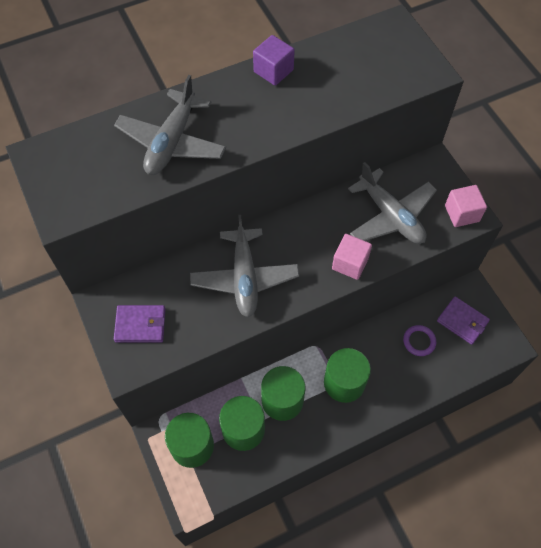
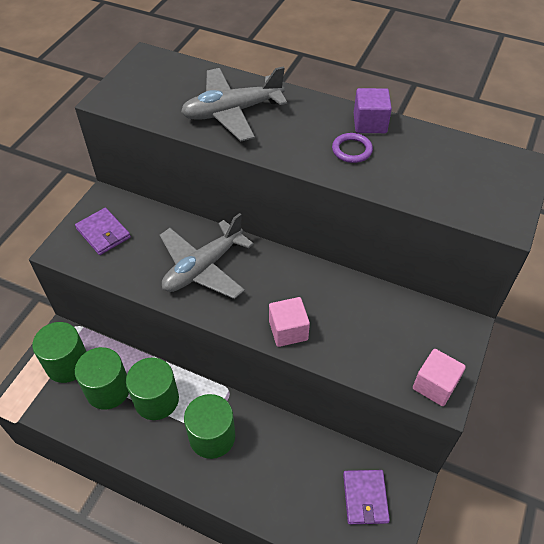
camera: 50 degrees right, 10 degrees down
grey plane [348,162,437,244] -> none
purple ring [403,325,436,356] -> purple ring moved to [332,133,373,163]

